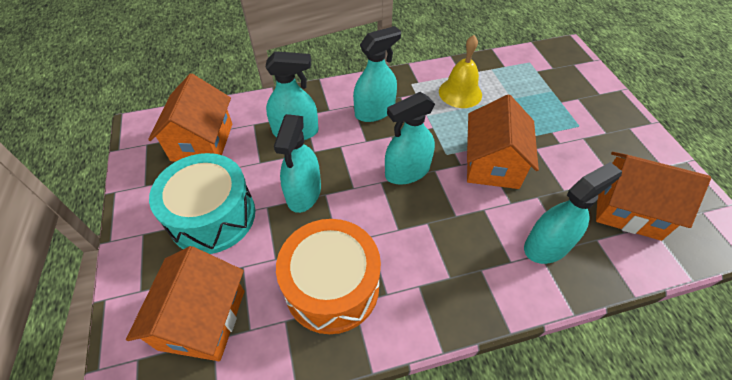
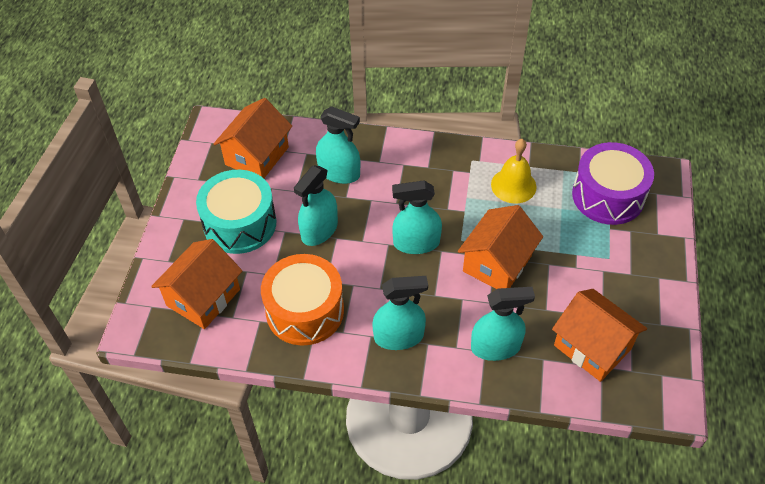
camera: 25 degrees right, 0 degrees up
turquoise spray bottle [353,26,401,122] -> turquoise spray bottle moved to [373,276,428,350]
none -> purple drum [572,142,654,225]

